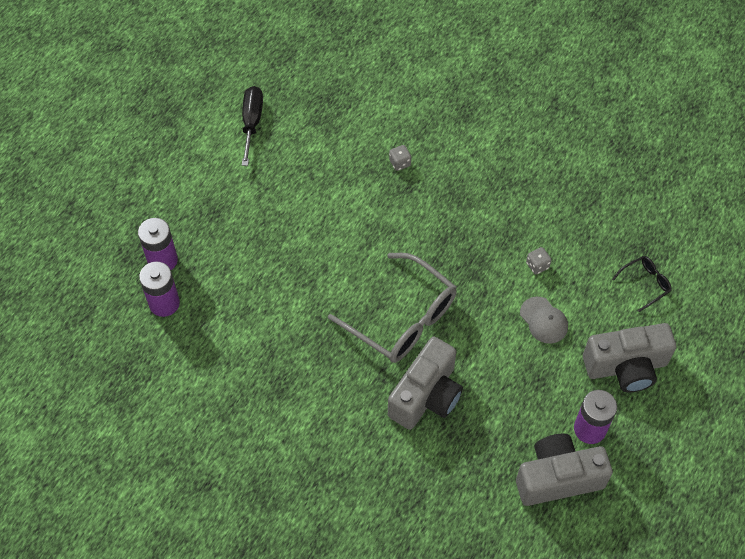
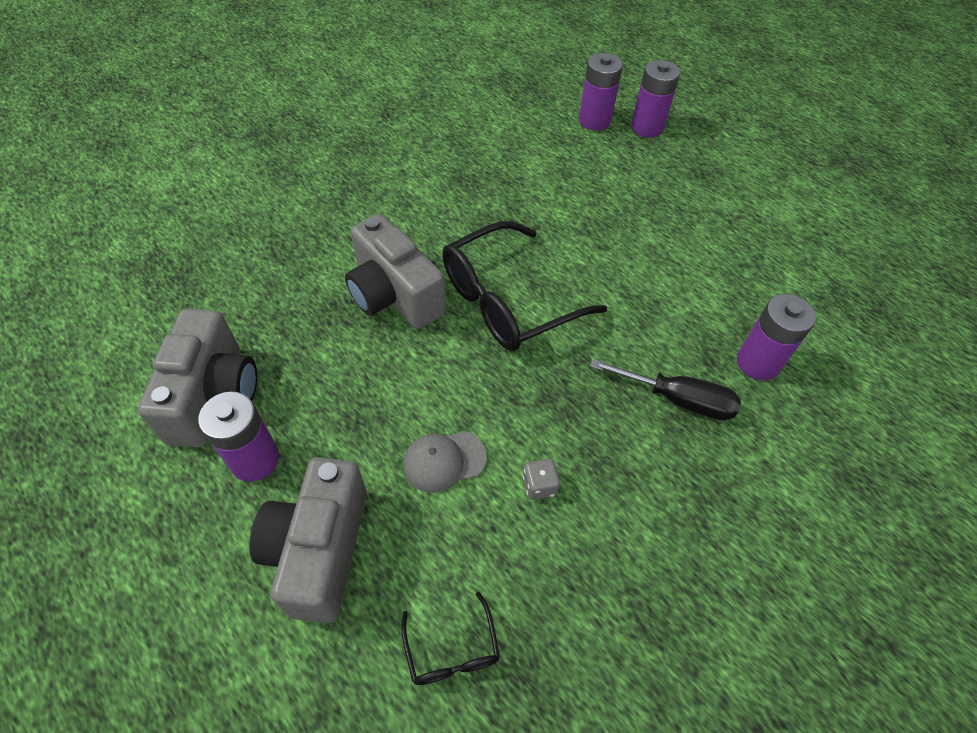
camera: 105 degrees right, 5 degrees down
black screwdriver [242,86,263,166] -> black screwdriver moved to [590,359,741,420]
grey glasses [328,253,457,363] -> black glasses [442,221,607,351]
grey dice [389,145,411,171] -> purple battery [737,294,816,381]

